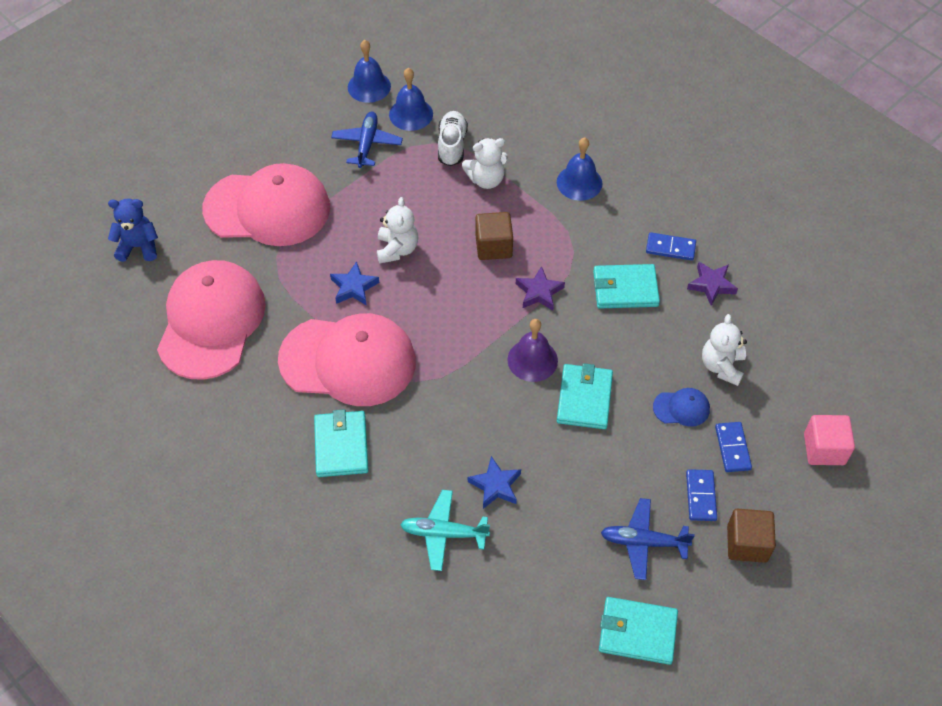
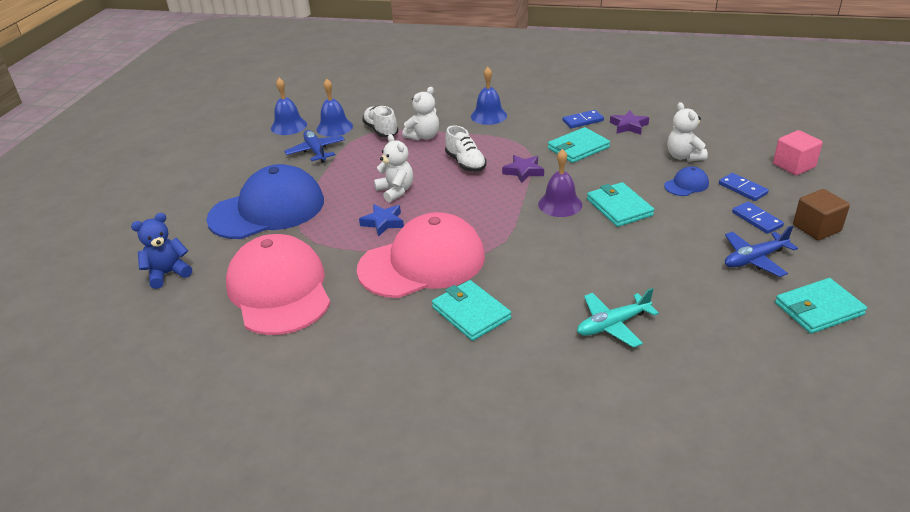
camera: 30 degrees left, 20 degrees down
pink cap [202,163,330,246] -> blue cap [206,164,324,239]
blue star [468,456,521,509] -> none
brown cube [475,212,513,260] -> white shoe [445,125,487,172]

